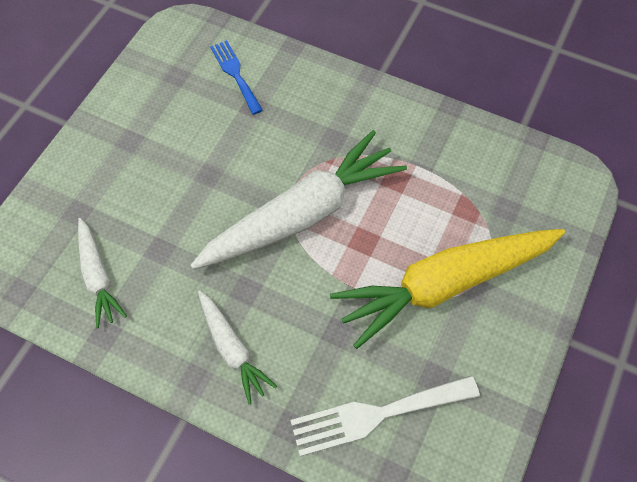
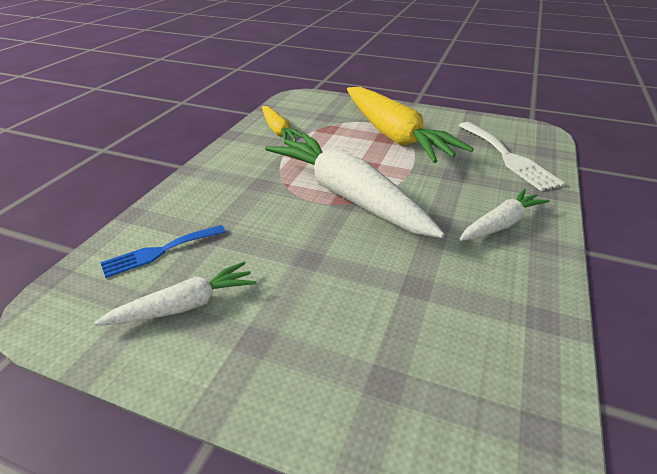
camera: 95 degrees left, 25 degrees down
white carrot [78,218,127,328] -> white carrot moved to [94,262,256,326]
none -> yellow carrot [262,106,303,141]

